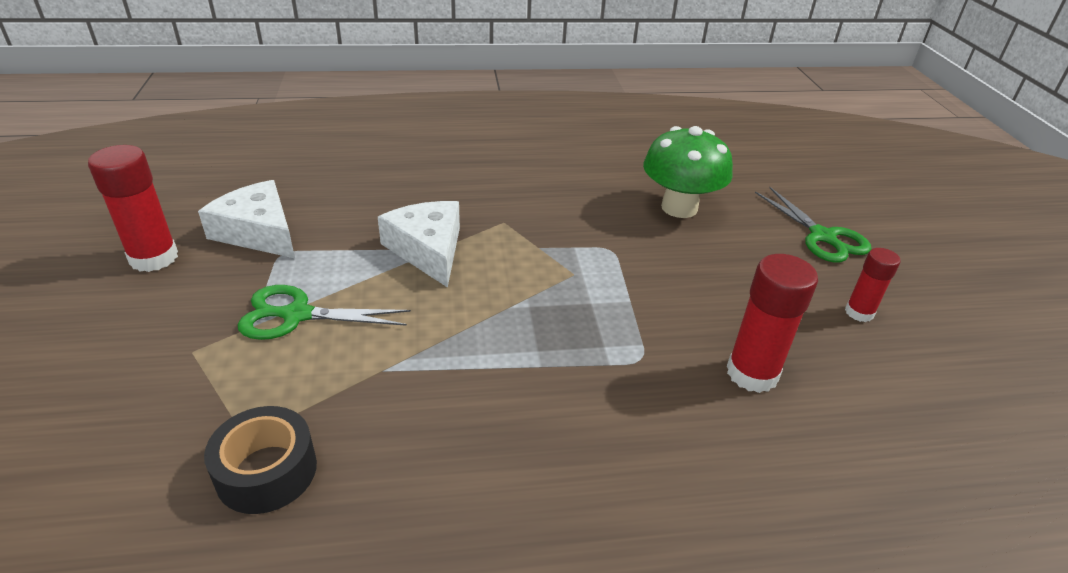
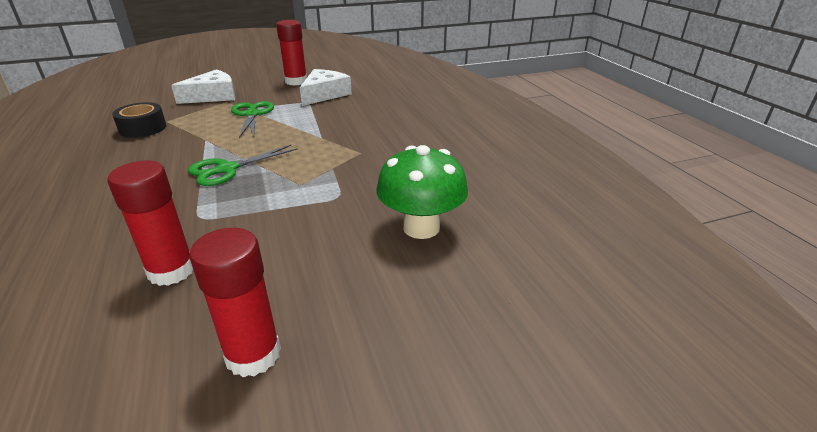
camera: 80 degrees right, 5 degrees down
white cheese [378,201,460,288] -> white cheese moved to [171,70,235,104]
green scissors [755,187,872,263] -> green scissors moved to [188,145,298,186]
red glue stick [845,248,900,322] -> red glue stick [189,228,281,377], size x1.65

